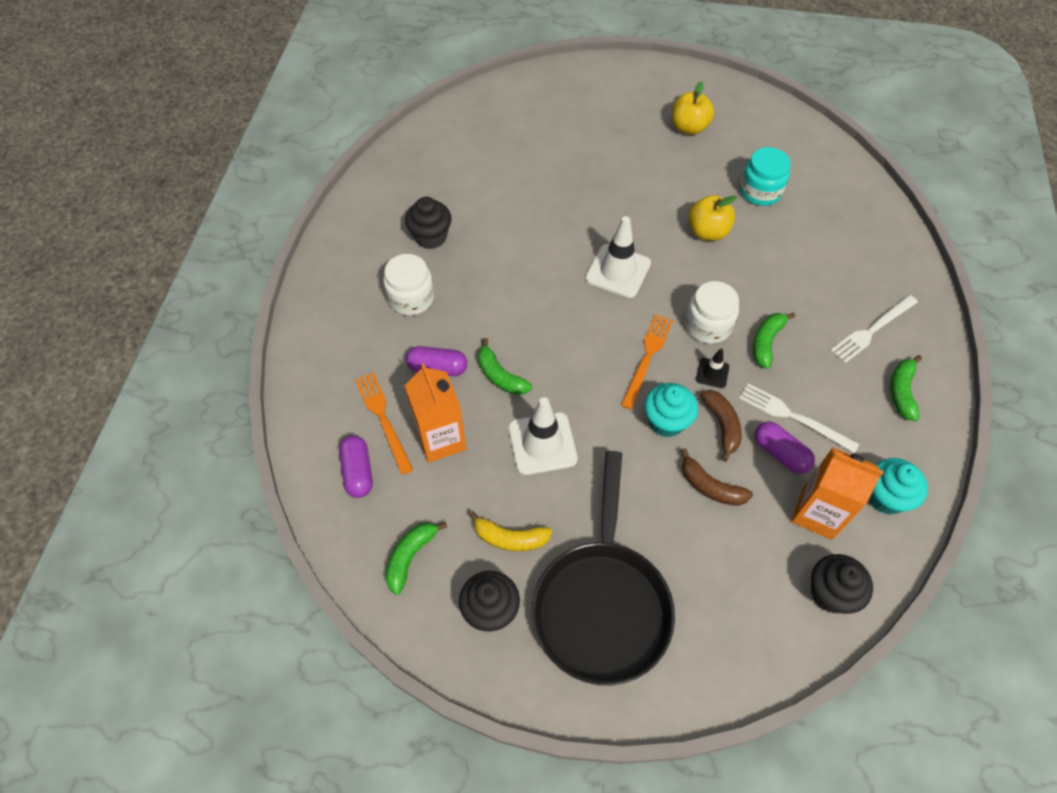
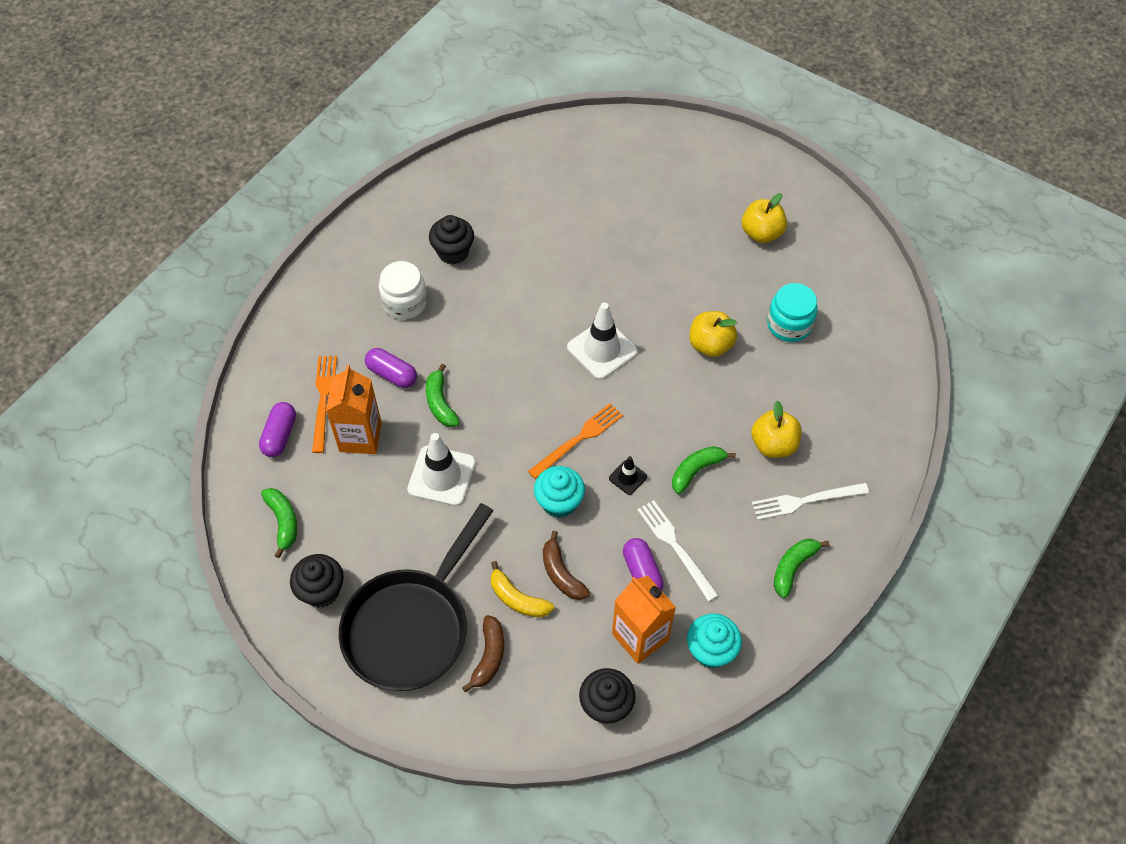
camera: 25 degrees right, 0 degrees up
green banana [385,522,448,595] -> green banana turned 105 degrees clockwise [261,488,297,558]
yellow banana [468,511,552,551] -> yellow banana moved to [491,561,554,618]
white jar [685,281,739,344] -> none
brown banana [700,390,742,462] -> brown banana moved to [462,615,504,693]
none -> yellow apple [751,401,801,458]

